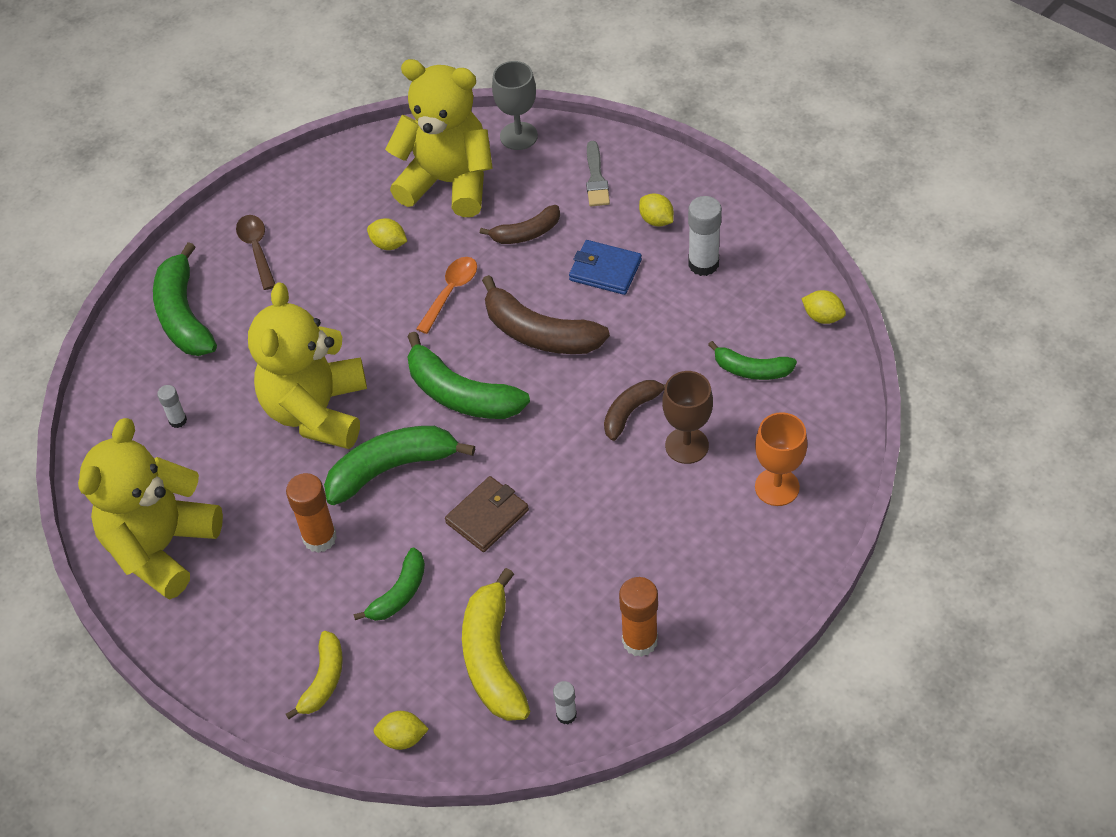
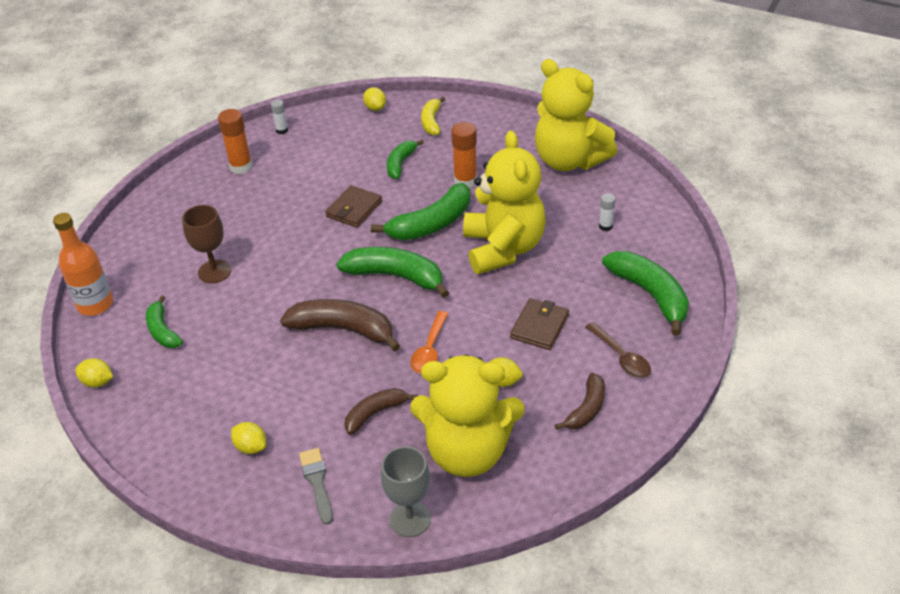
camera: 165 degrees right, 10 degrees down
yellow teddy bear [78,418,223,599] -> yellow teddy bear turned 120 degrees clockwise [535,59,617,171]
yellow lemon [374,711,429,750] -> yellow lemon turned 75 degrees clockwise [363,87,386,111]
yellow banana [462,568,530,721] -> none
blue wallet [569,240,642,295] -> none
brown banana [604,380,666,441] -> brown banana moved to [555,373,605,430]
white glue stick [688,196,722,276] -> none
green banana [708,341,797,380] -> green banana turned 120 degrees counterclockwise [146,295,183,348]
orange goblet [755,412,807,506] -> none
none -> orange bottle [53,213,113,316]
none -> brown wallet [510,298,569,350]

